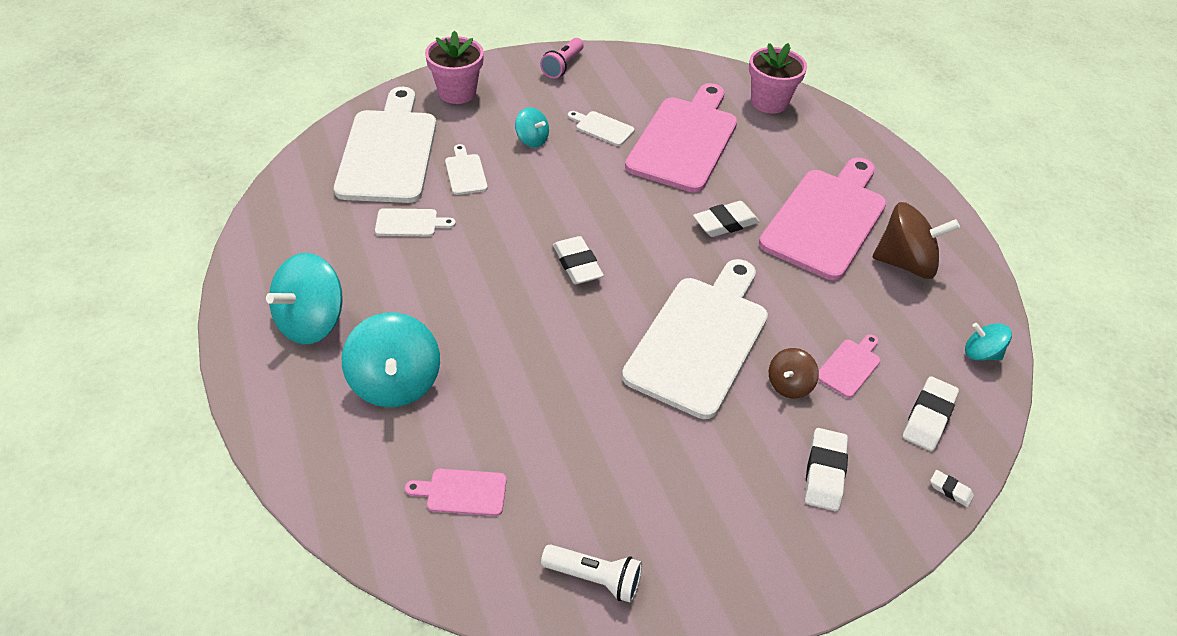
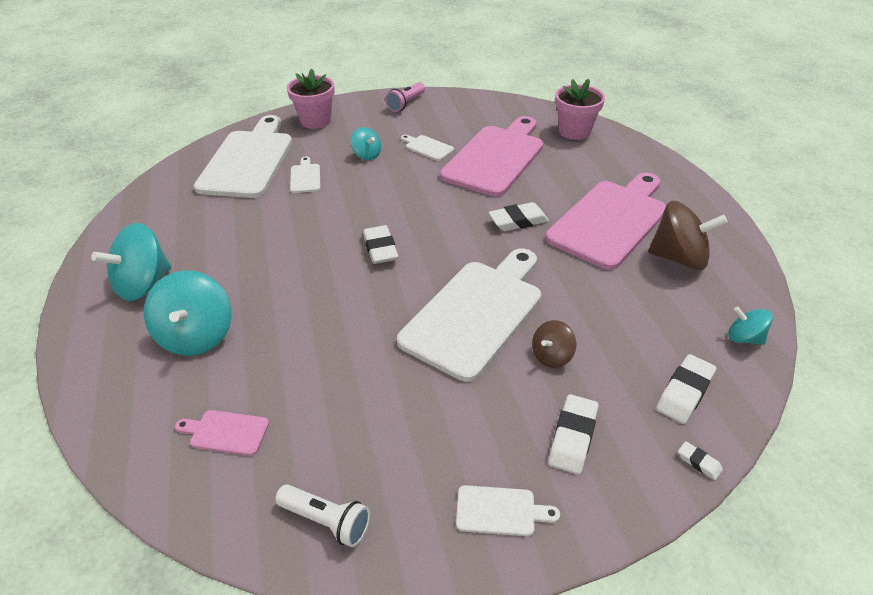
camera: 10 degrees right, 5 degrees down
white cutting board [375,208,456,236] -> white cutting board moved to [456,485,560,536]
pink cutting board [818,334,881,398] -> none

